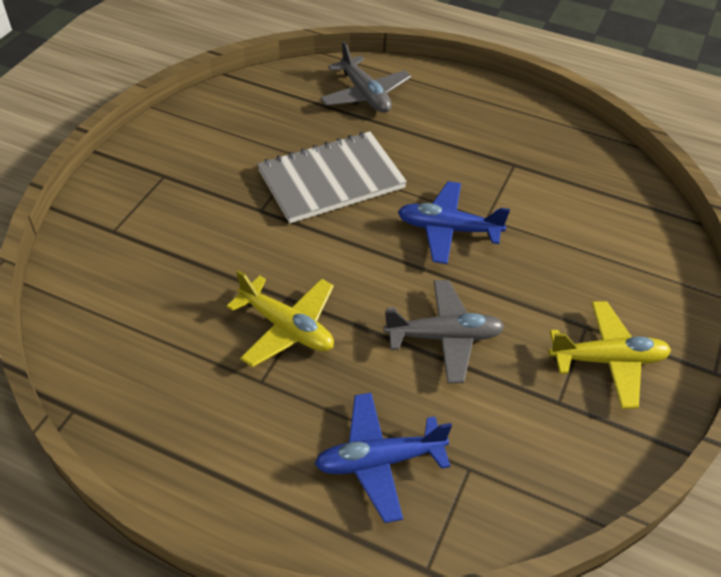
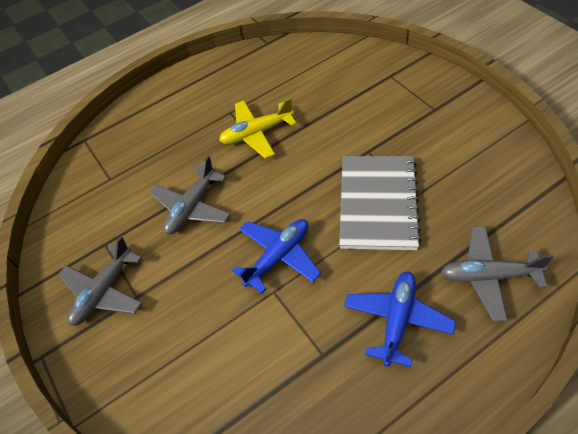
camera: 130 degrees right, 5 degrees up
blue plane [315,393,452,523] -> blue plane moved to [344,271,456,367]
yellow plane [548,301,671,409] -> grey plane [58,236,142,326]

